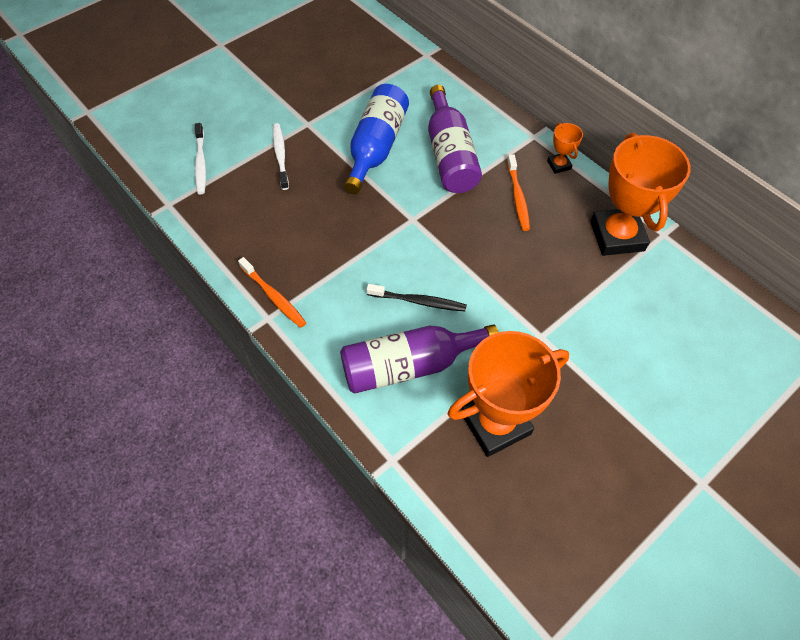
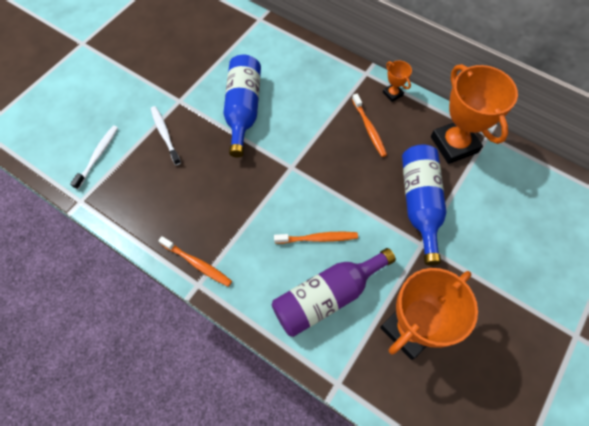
camera: 15 degrees left, 5 degrees up
white toothbrush [195,123,206,194] -> white toothbrush turned 135 degrees counterclockwise [70,126,118,190]
black toothbrush [367,284,467,312] -> orange toothbrush [274,232,358,244]
purple bottle [428,85,482,193] -> none
none -> blue bottle [402,145,446,266]

